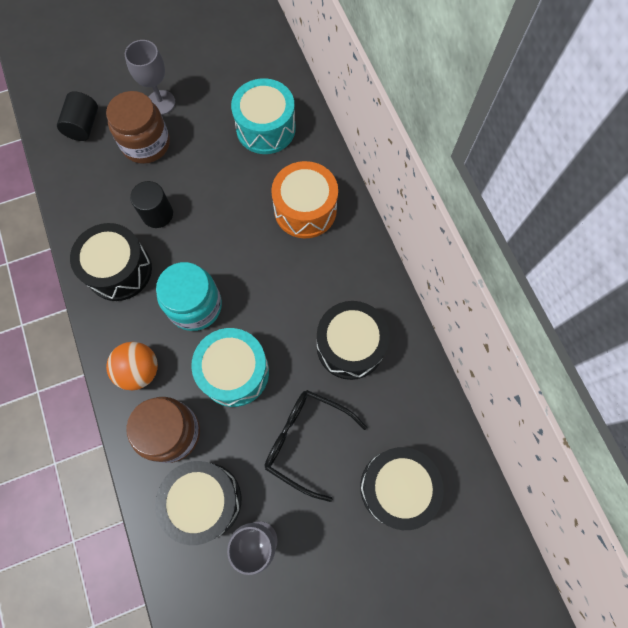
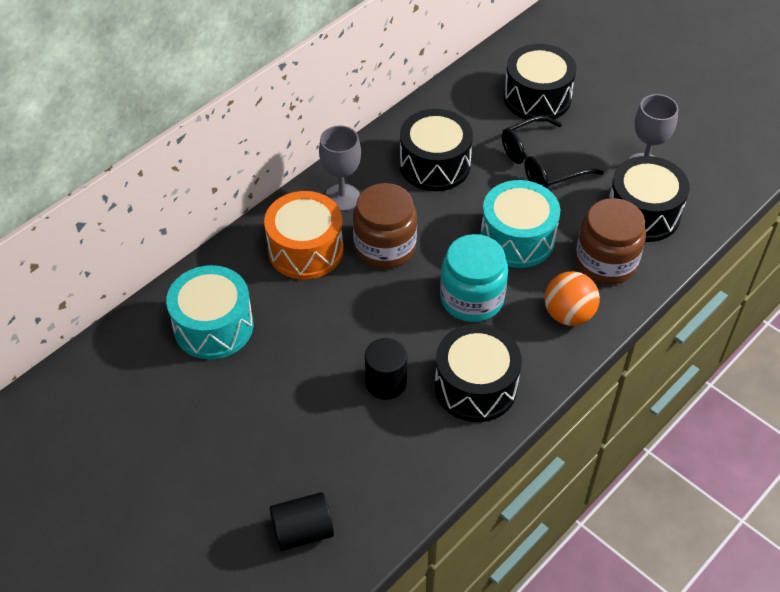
camera: 115 degrees left, 20 degrees down
brown jar [106,91,170,164] -> brown jar moved to [353,183,417,268]
grey goblet [125,40,175,115] -> grey goblet moved to [319,125,361,211]
black glasses [265,390,367,502] -> black glasses turned 60 degrees clockwise [502,116,604,189]

